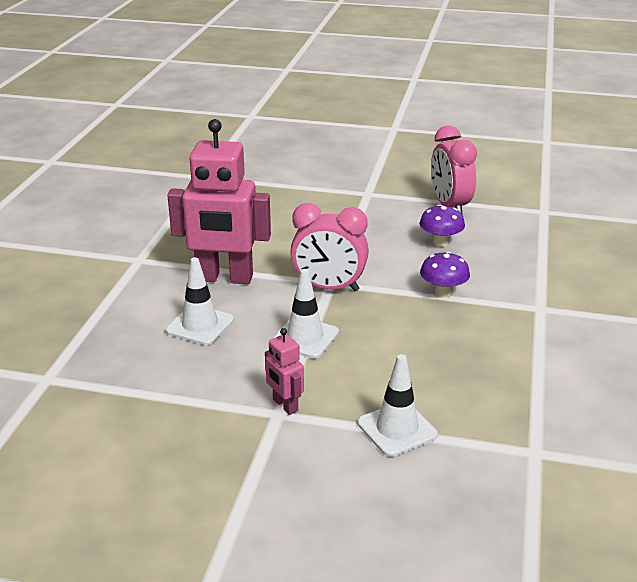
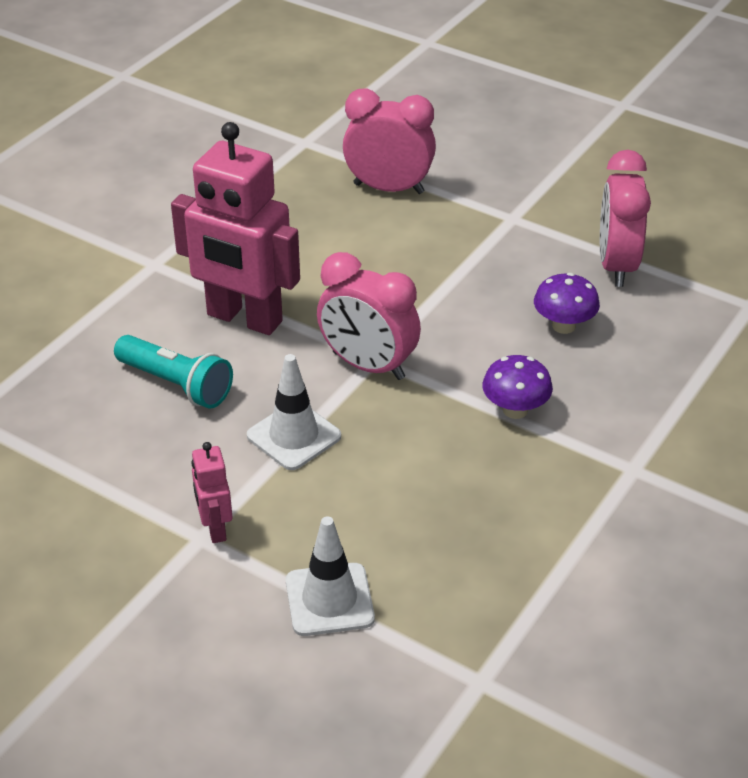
camera: 20 degrees right, 10 degrees up
white traffic cone [166,257,234,345] -> turquoise flashlight [114,335,233,409]
none -> pink clock [343,88,436,194]

